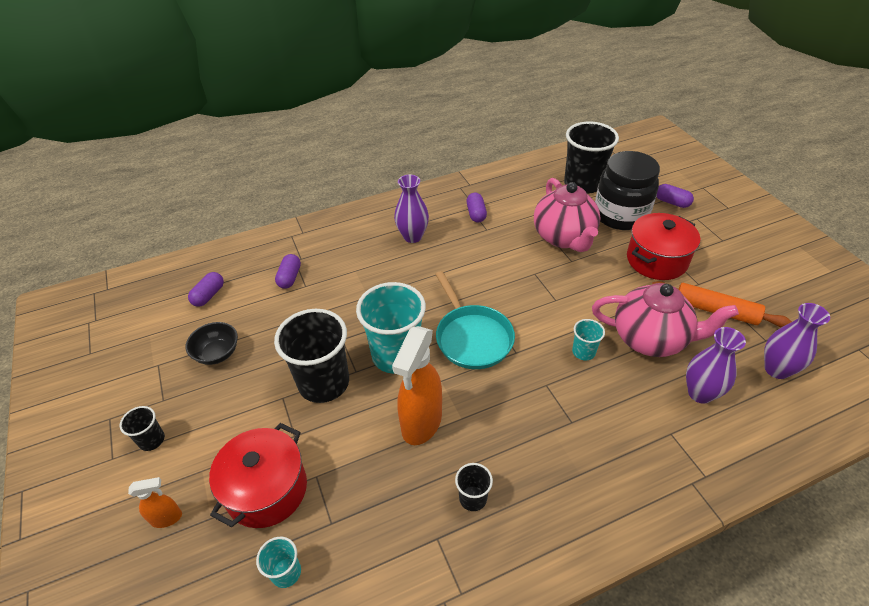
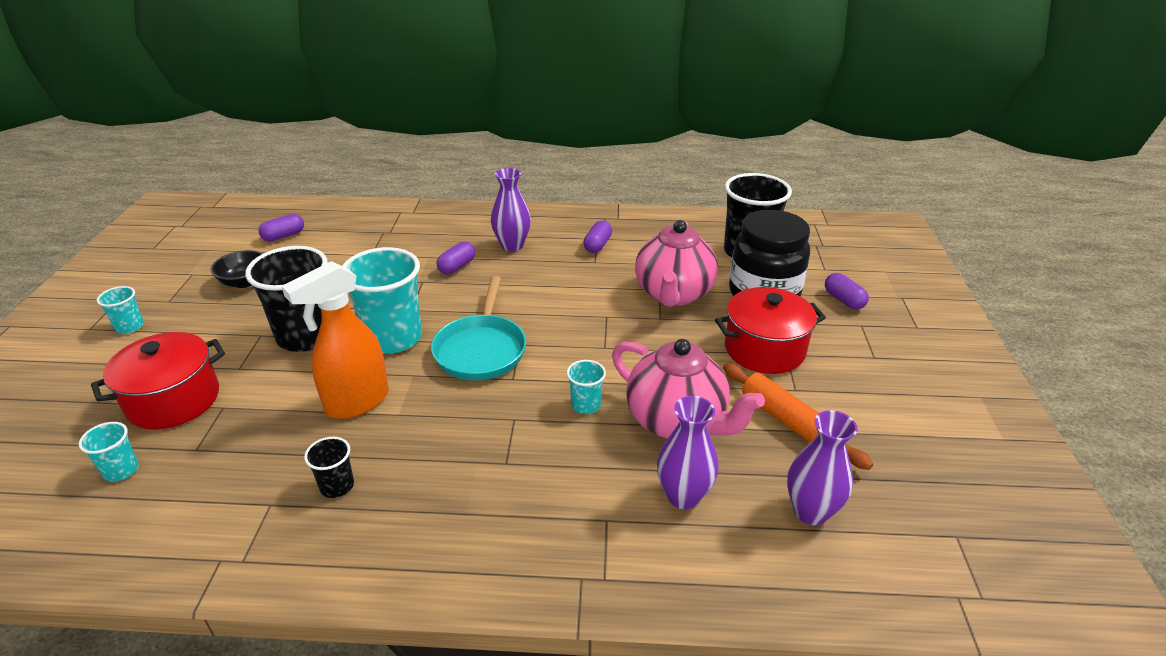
camera: 25 degrees right, 10 degrees down
black cup [120,406,165,451] -> turquoise cup [97,286,144,334]
orange spray bottle [128,477,182,528] -> none
purple capsule [275,254,301,289] -> purple capsule moved to [437,241,475,274]

